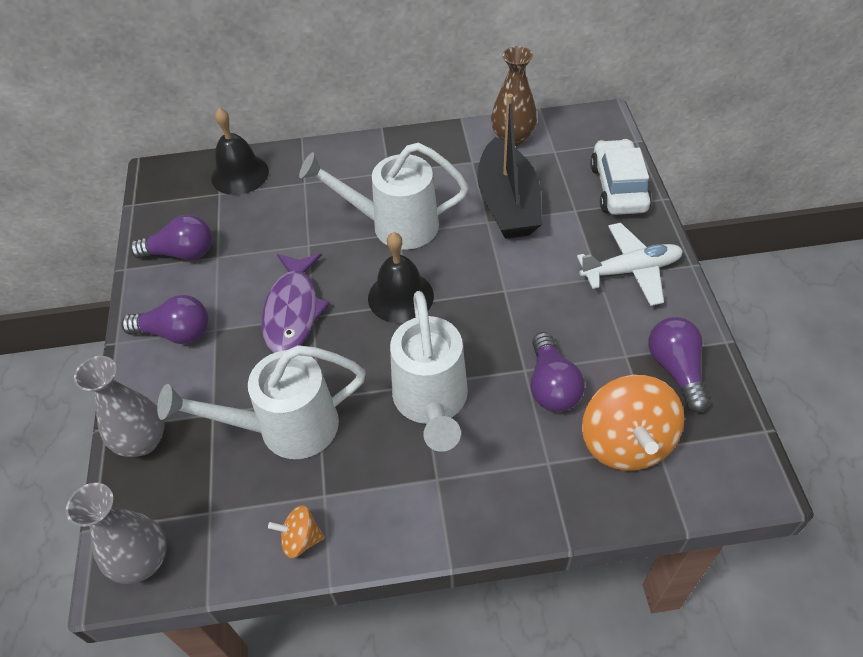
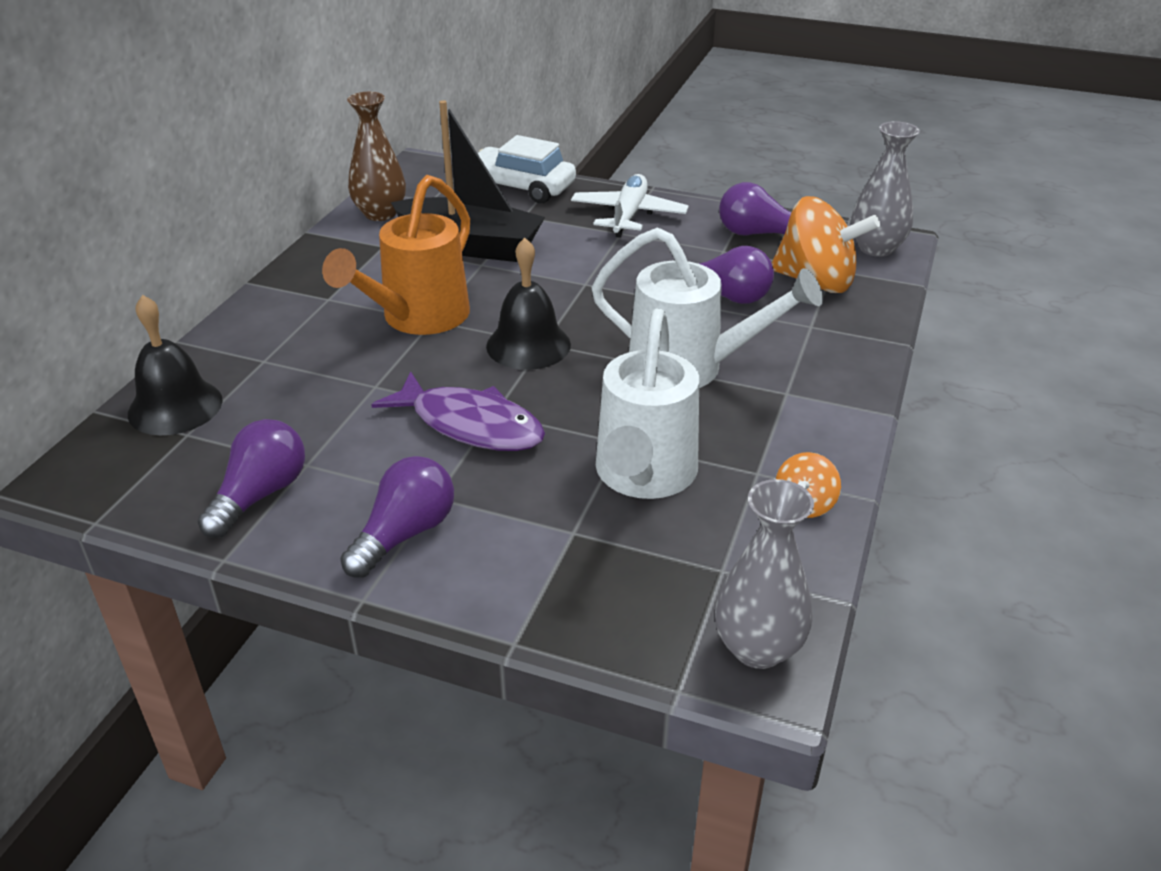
camera: 65 degrees left, 15 degrees down
grey vase [74,356,165,457] -> grey vase moved to [851,121,920,257]
white watering can [299,143,469,250] -> orange watering can [322,175,470,335]

